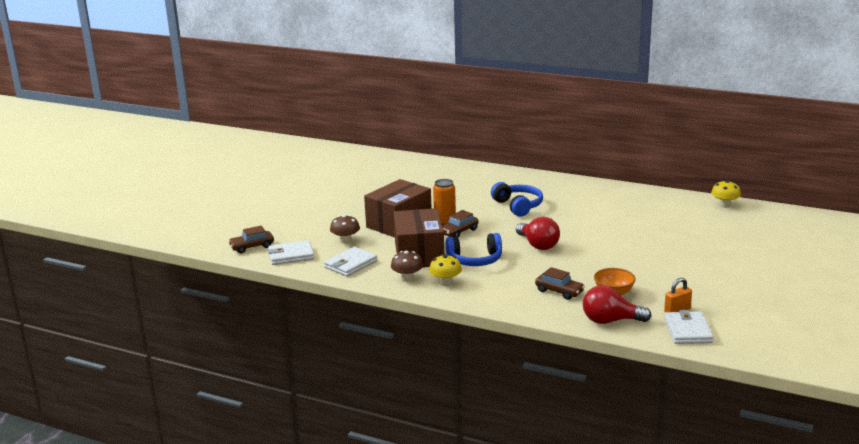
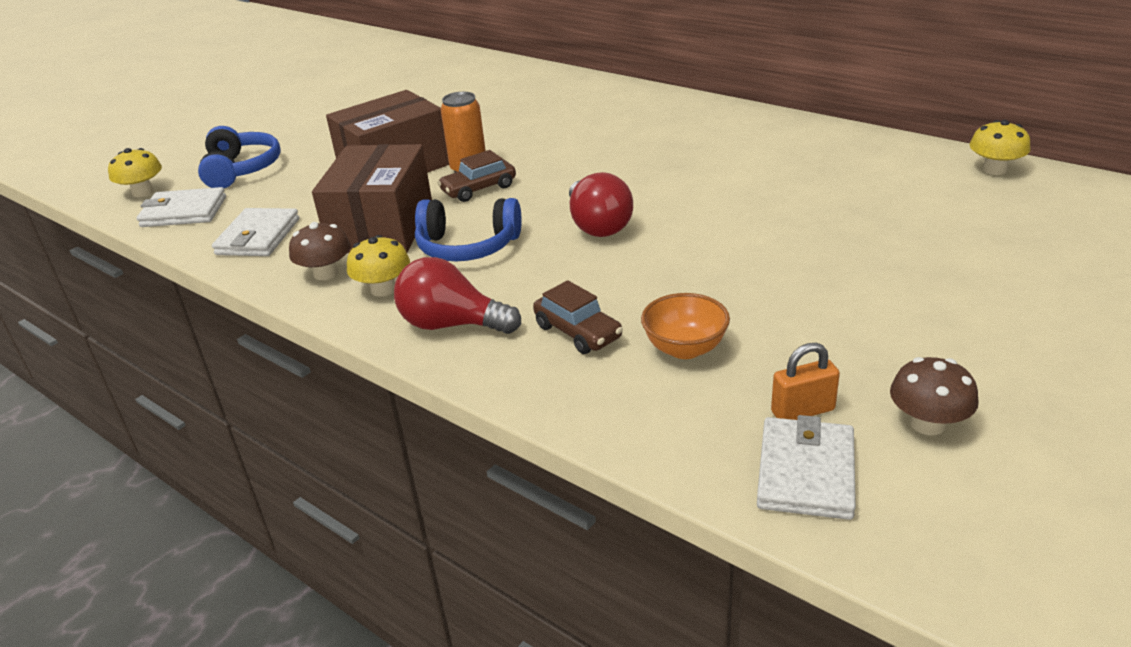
camera: 15 degrees right, 10 degrees up
brown car [228,226,274,253] -> yellow mushroom [108,148,162,197]
white wallet [324,247,377,277] -> white wallet turned 45 degrees counterclockwise [212,208,299,256]
brown mushroom [330,215,360,244] -> brown mushroom moved to [890,357,979,435]
blue headphones [491,182,543,217] -> blue headphones moved to [198,126,281,188]
red light bulb [583,285,651,324] -> red light bulb moved to [394,257,521,334]

